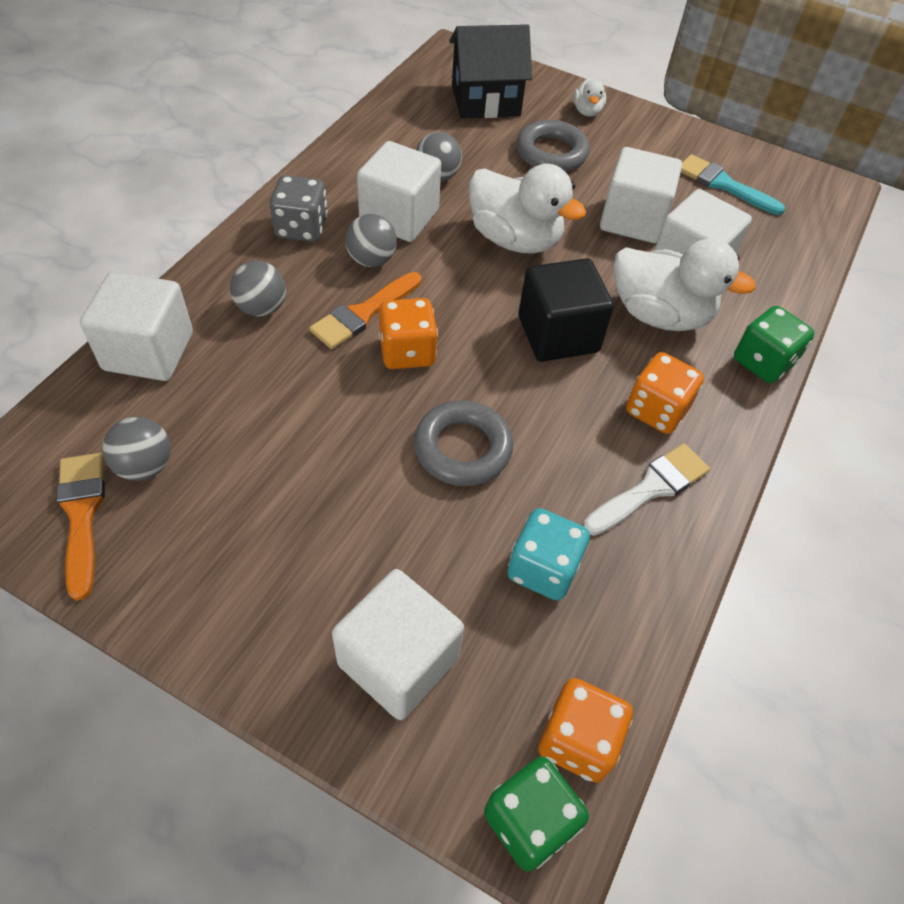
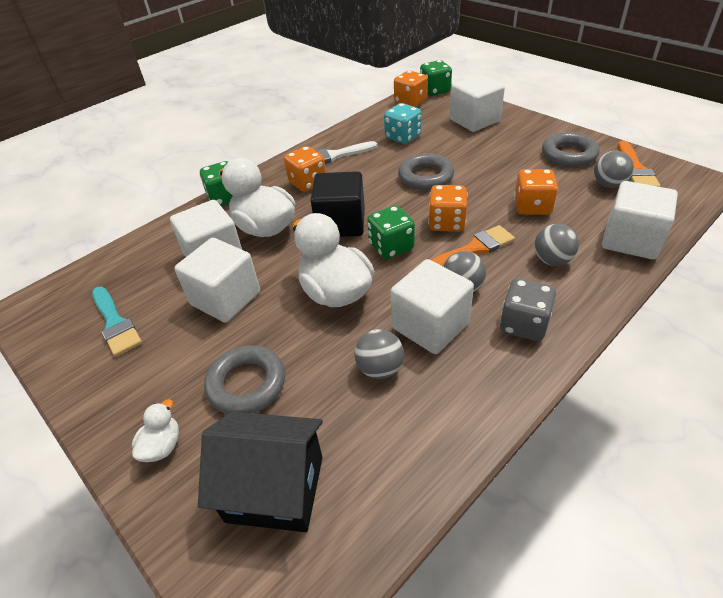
camera: 155 degrees left, 10 degrees down
none -> green dice [367,205,415,259]
none -> orange dice [514,169,558,215]
none -> grey ring [542,132,600,167]

